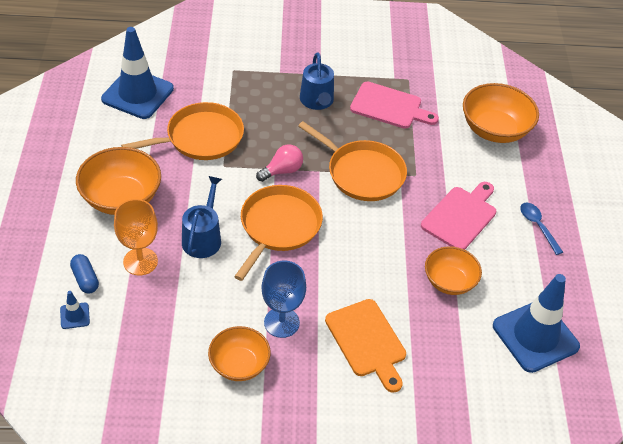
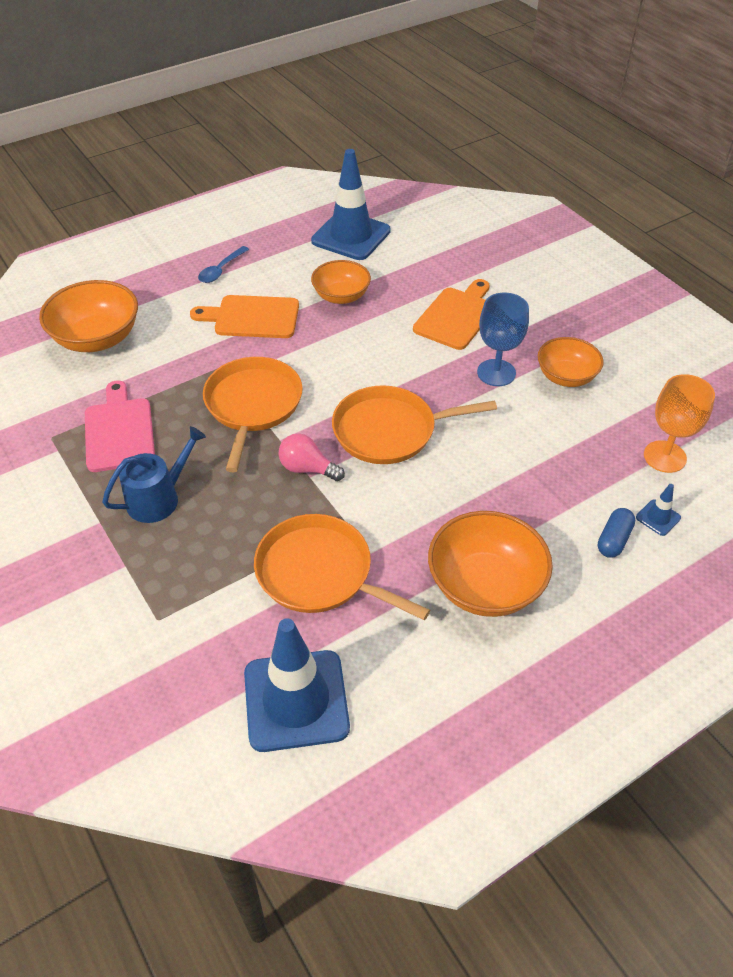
camera: 120 degrees left, 0 degrees up
orange goblet [114,199,158,275] -> orange goblet moved to [644,374,715,473]
blue watering can [182,176,222,258] -> none
pink cutting board [421,182,496,250] -> orange cutting board [190,295,299,338]

